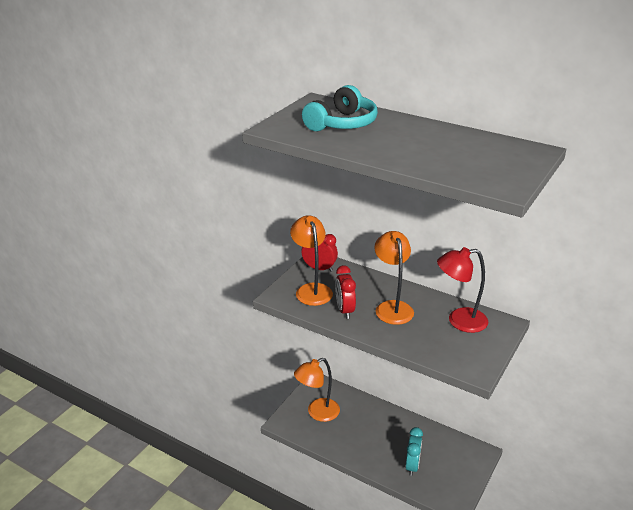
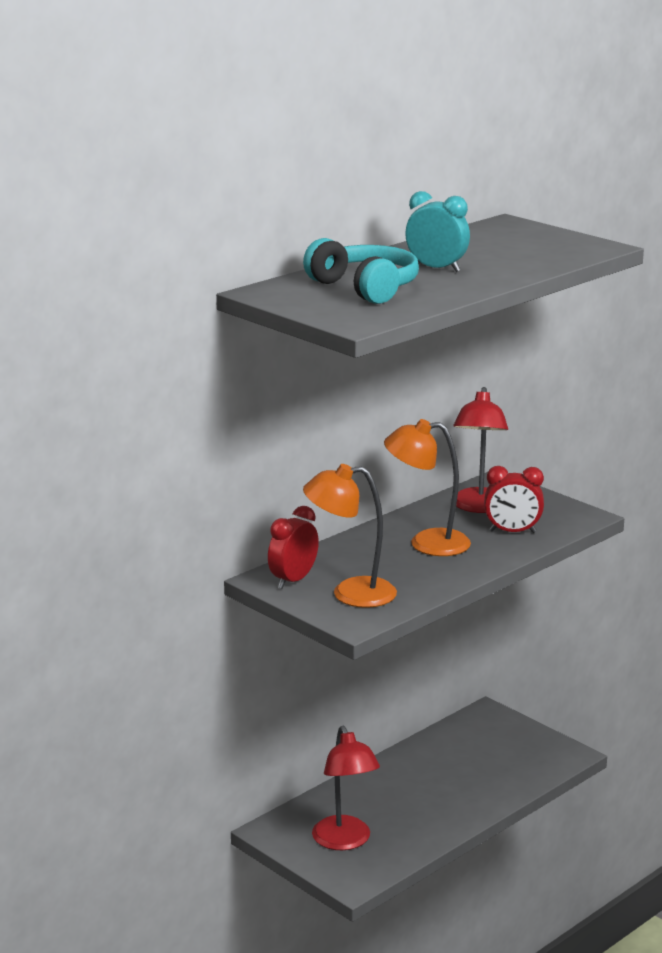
camera: 75 degrees left, 10 degrees down
orange lamp [294,358,340,422] -> red lamp [312,726,380,850]
red clock [335,265,356,319] -> red clock moved to [484,466,544,533]
turquoise clock [405,427,423,476] -> turquoise clock moved to [405,191,470,272]

